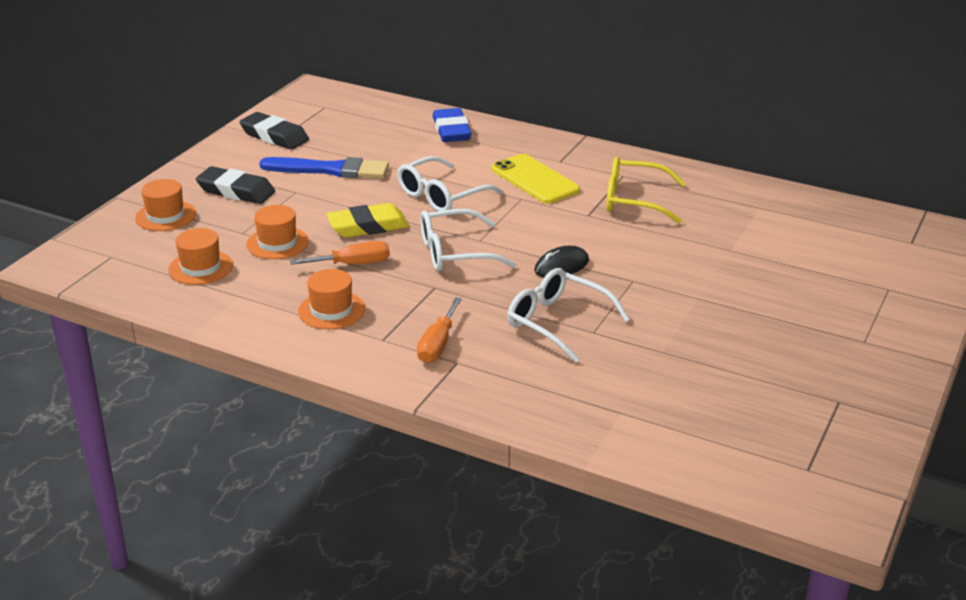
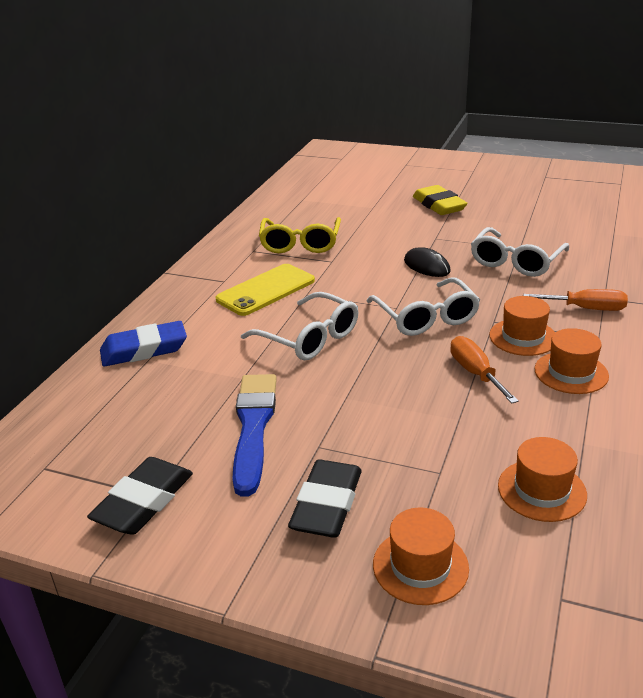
camera: 95 degrees left, 0 degrees up
orange hat [246,205,309,259] -> orange hat moved to [489,296,555,356]
yellow eraser [326,203,409,238] -> yellow eraser moved to [413,185,467,215]

